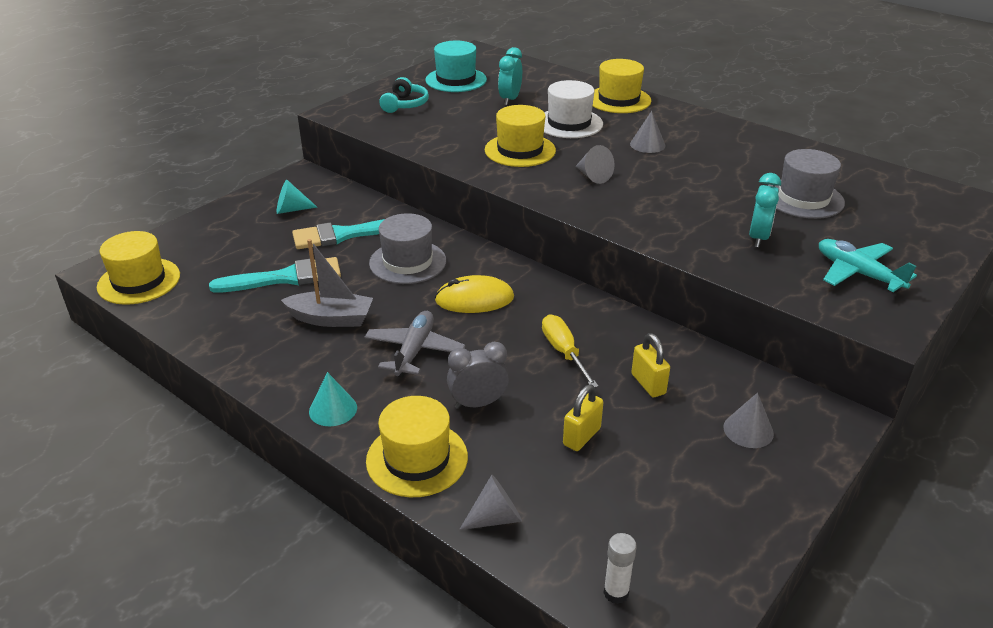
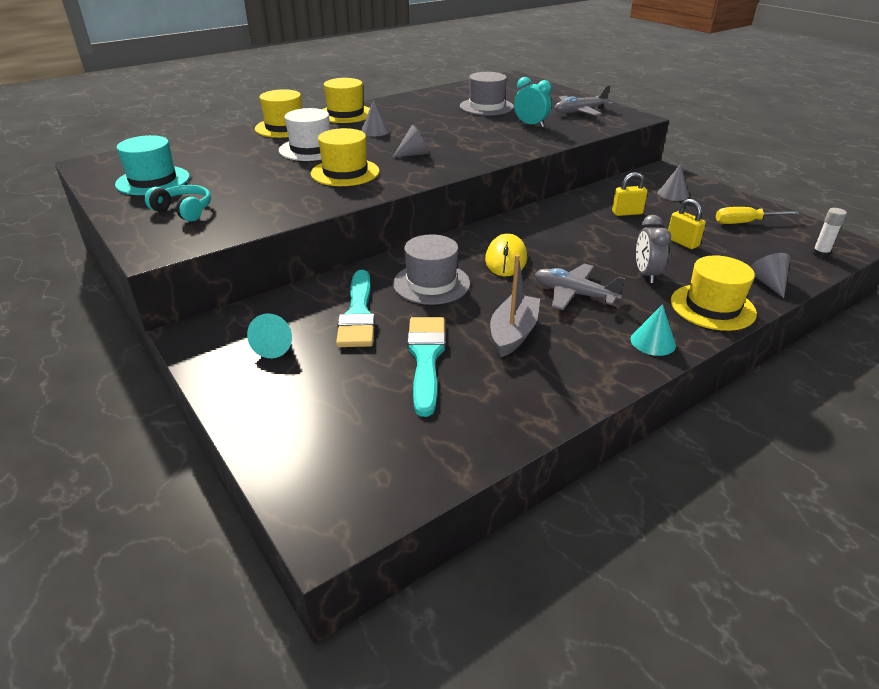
camera: 75 degrees left, 0 degrees up
yellow hat [97,231,180,305] -> yellow hat moved to [322,78,370,123]
turquoise clock [498,47,522,105] -> none
yellow screwdriver [542,314,598,388] -> yellow screwdriver moved to [716,207,799,224]
turquoise plane [819,239,917,293] -> grey plane [555,85,613,116]

